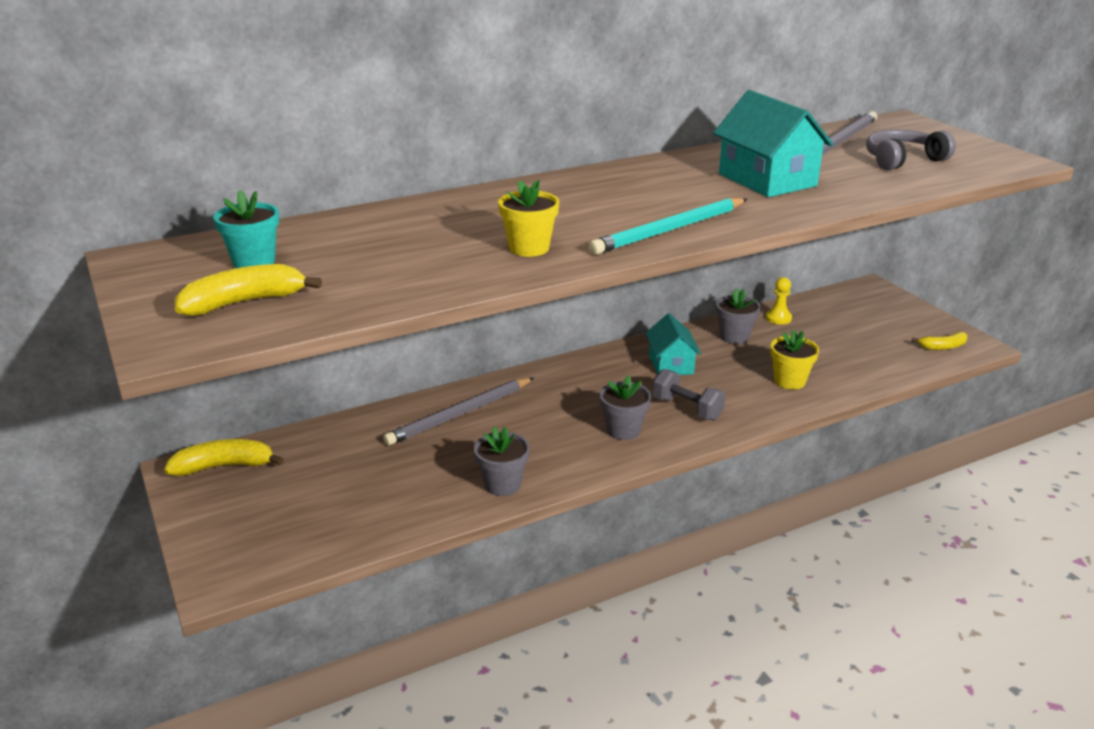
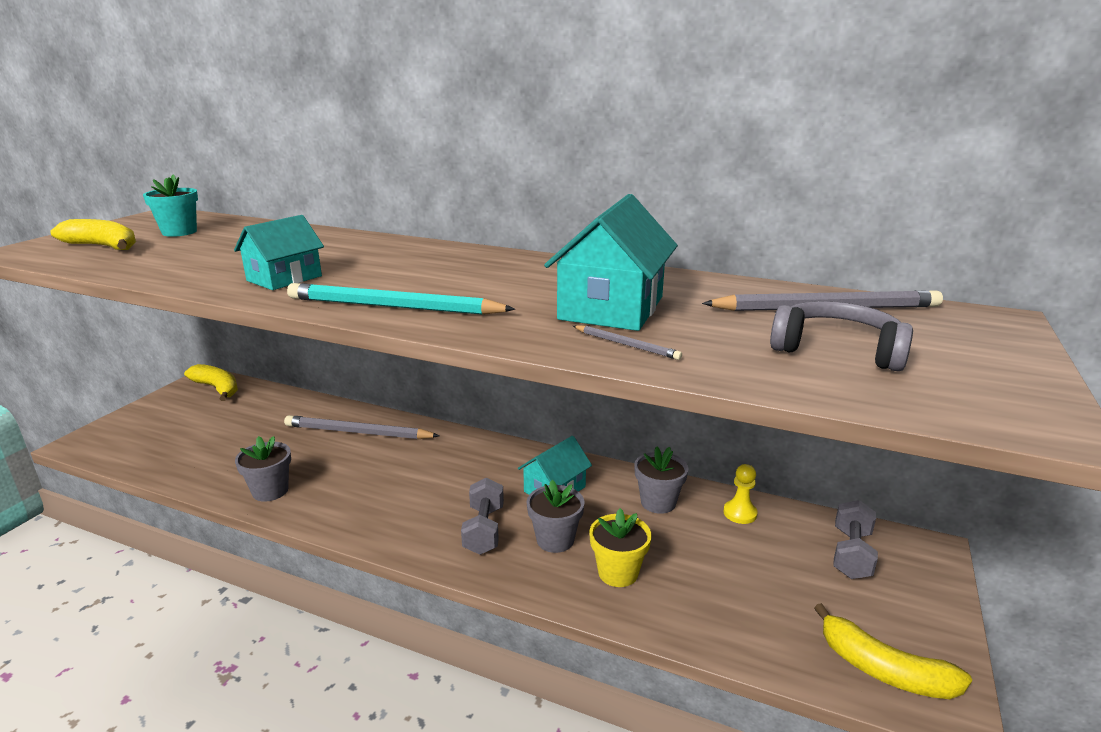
camera: 50 degrees right, 5 degrees down
yellow flower pot [498,180,559,257] -> turquoise house [234,215,324,290]
grey flower pot [599,375,651,440] -> grey flower pot moved to [527,480,585,553]
yellow banana [911,332,968,350] -> yellow banana [814,603,972,699], size x1.59
none -> grey pencil [573,325,682,360]
none -> grey dumbbell [833,500,878,579]

